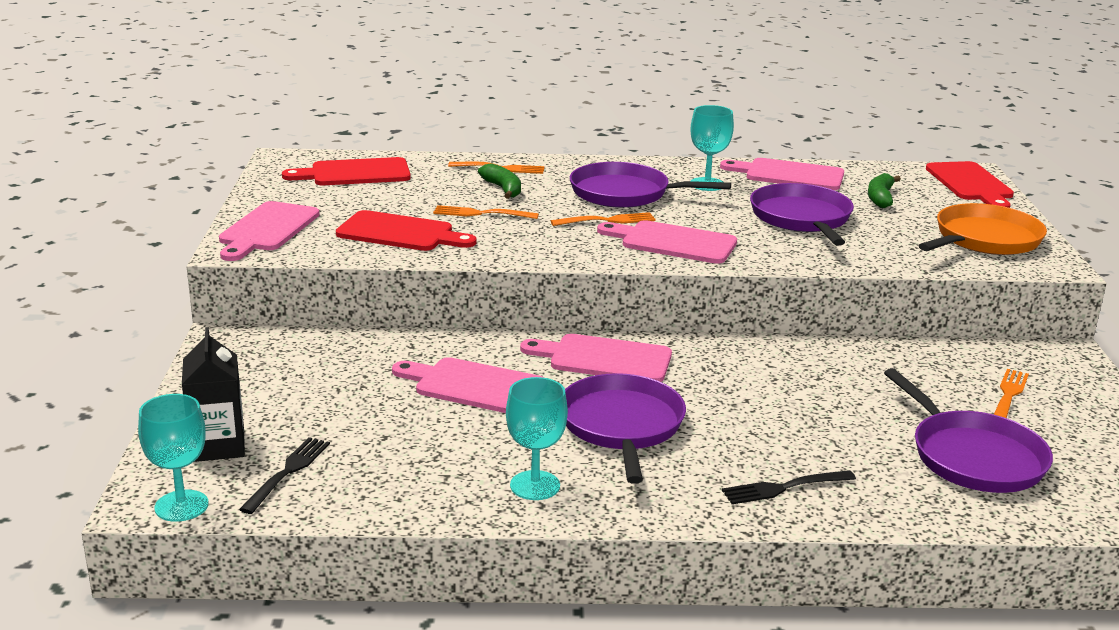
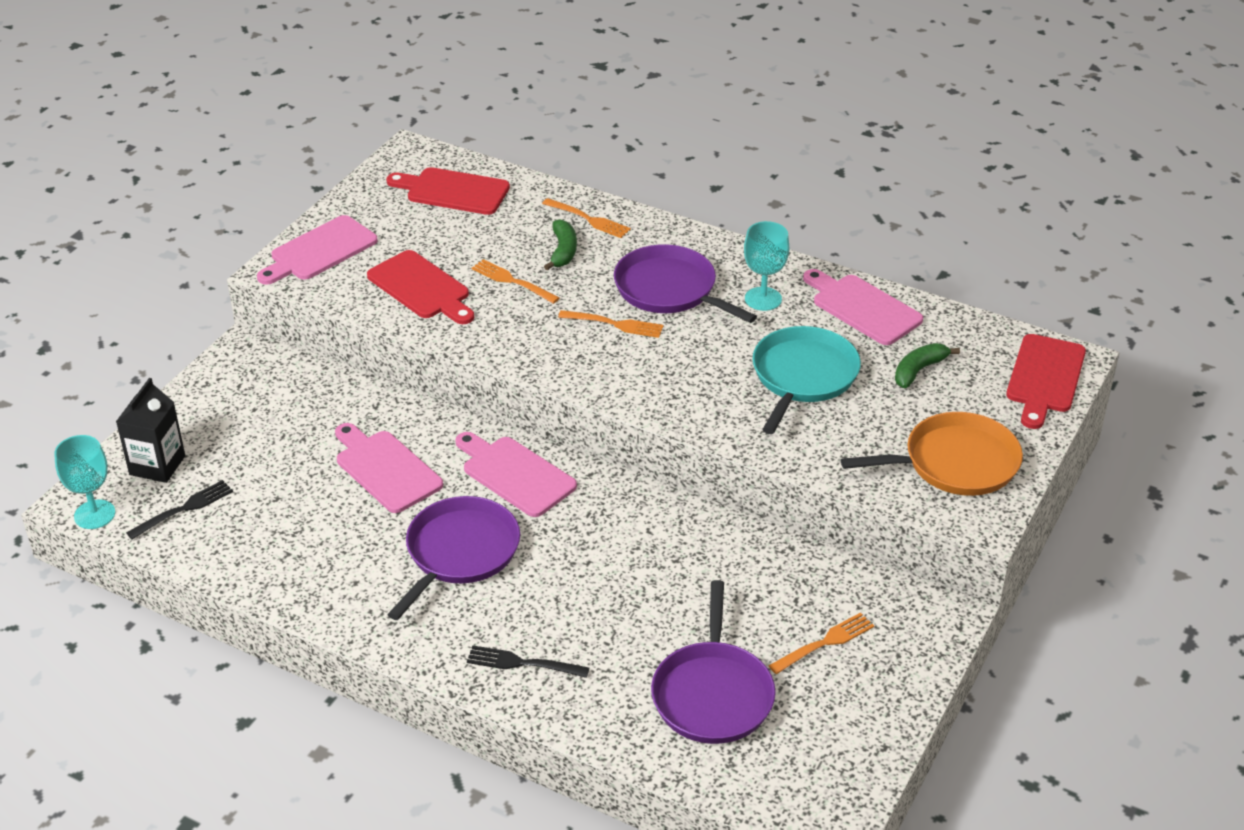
camera: 30 degrees right, 15 degrees up
turquoise goblet [506,377,568,500] -> none
pink cutting board [597,220,737,264] -> none
purple pan [750,183,854,246] -> turquoise pan [753,326,861,434]

